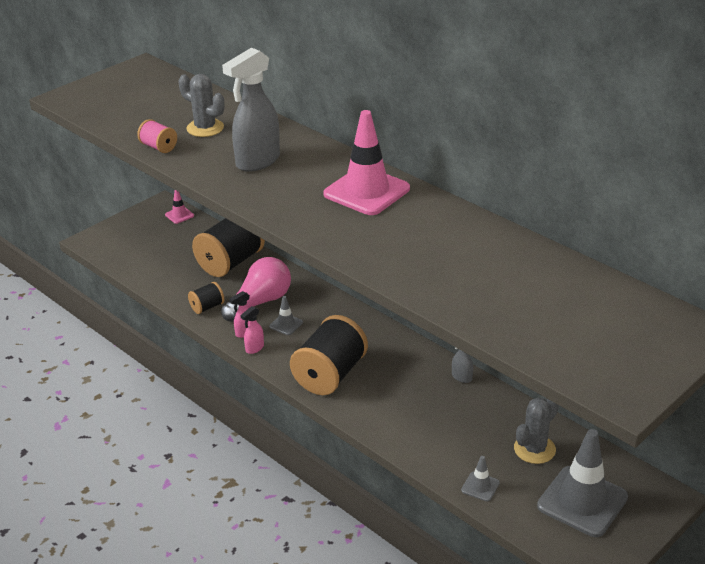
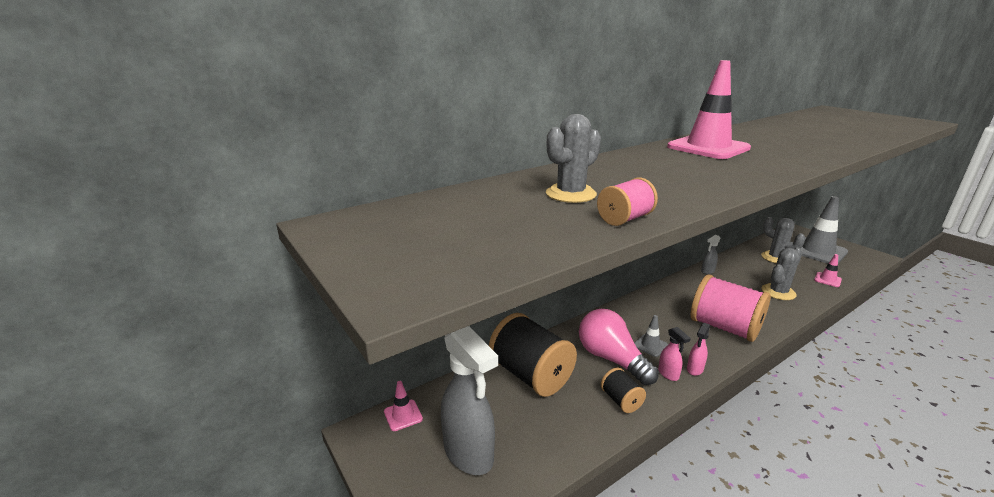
camera: 80 degrees left, 10 degrees down
grey spray bottle [222,48,280,172] -> grey spray bottle moved to [441,326,498,475]
pink spray bottle [240,306,264,354] -> pink spray bottle turned 75 degrees clockwise [687,323,710,376]
black spool [290,315,368,395] -> pink spool [691,274,771,342]
grey traffic cone [461,456,500,501] -> pink traffic cone [814,254,842,287]
none -> grey cactus [761,248,802,300]

